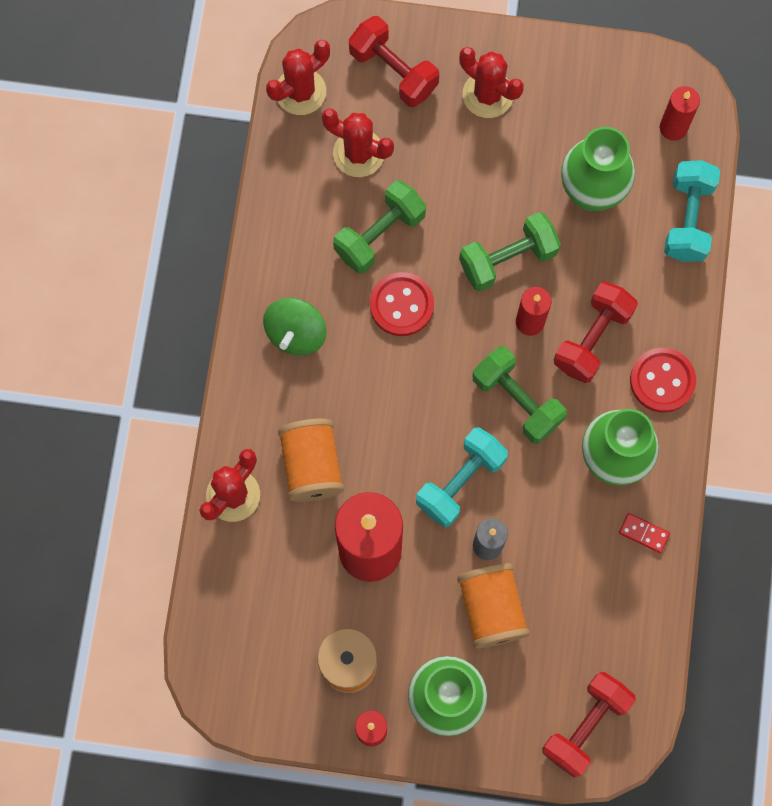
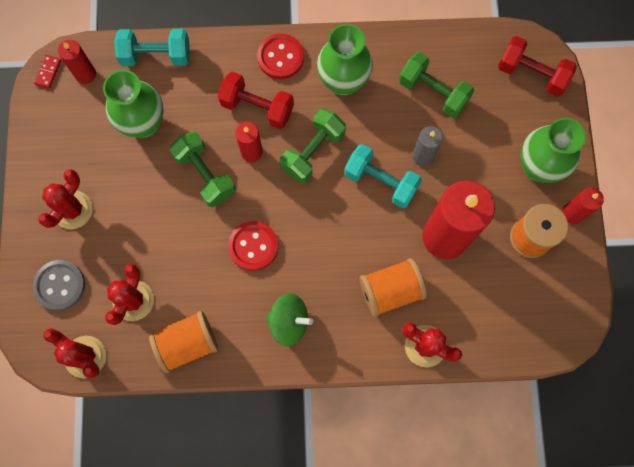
camera: 100 degrees left, 0 degrees up
green dumbbell [333,180,426,274] -> green dumbbell moved to [399,52,474,118]
red dumbbell [349,16,439,107] -> grey button [33,260,85,311]
orange spool [457,563,530,649] -> orange spool moved to [149,311,218,373]
red domino [619,513,670,553] -> red domino moved to [34,55,61,88]

